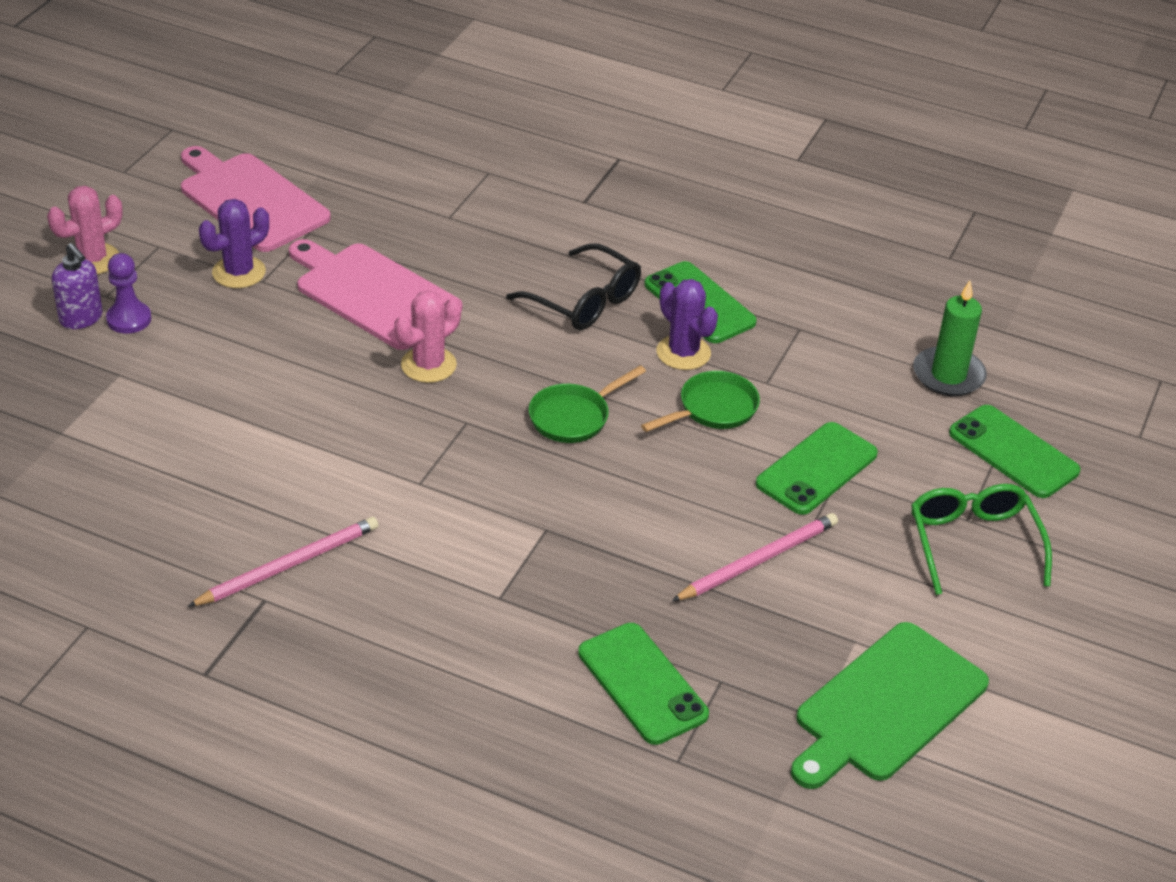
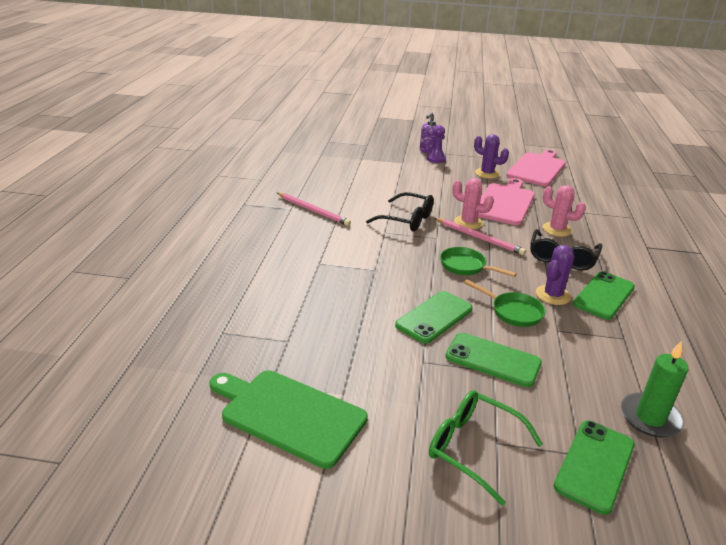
camera: 75 degrees right, 10 degrees down
pink cactus [47,186,123,274] -> pink cactus moved to [543,185,586,237]
green phone [578,623,709,745] -> green phone moved to [395,291,473,343]
pink pencil [672,513,838,601] -> pink pencil moved to [434,218,526,255]
green glasses [911,484,1052,595] -> green glasses turned 120 degrees counterclockwise [429,390,543,506]
none -> black glasses [366,192,434,232]

